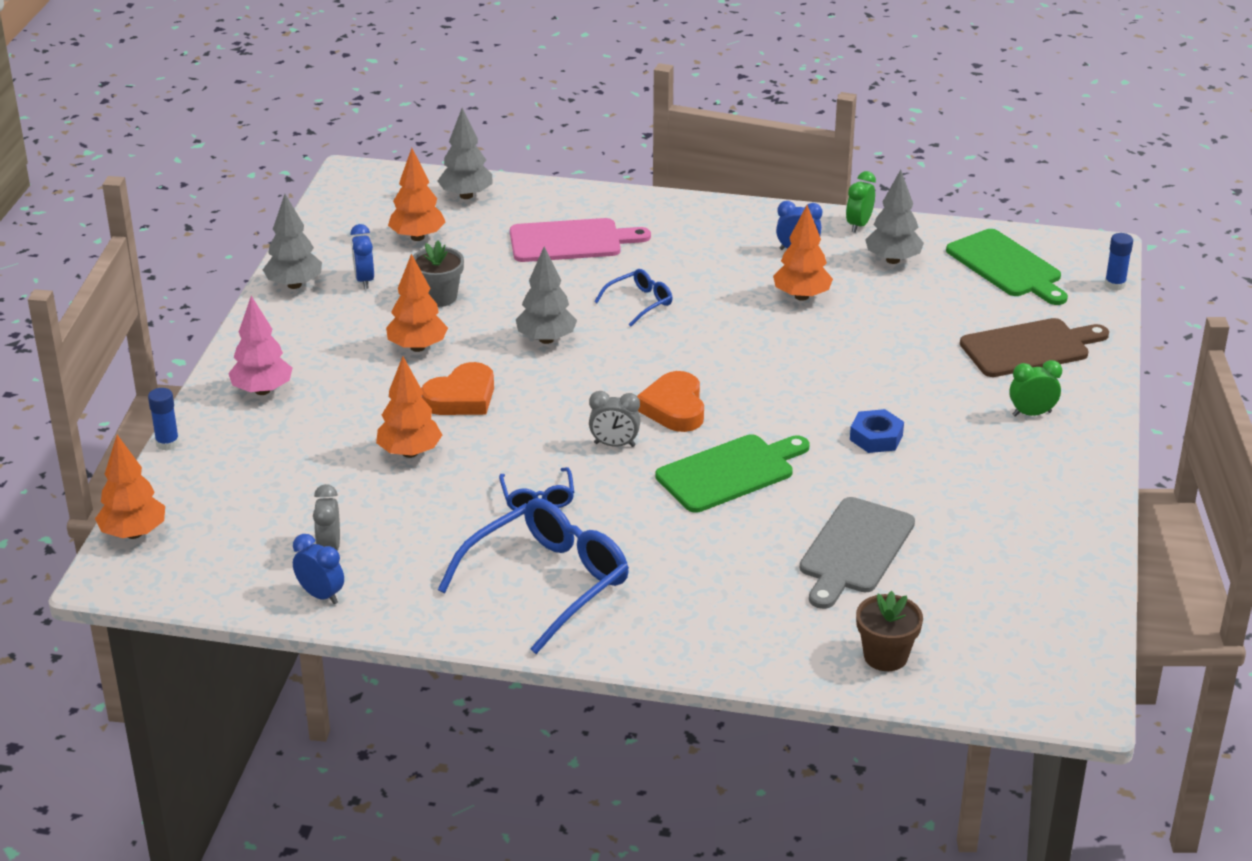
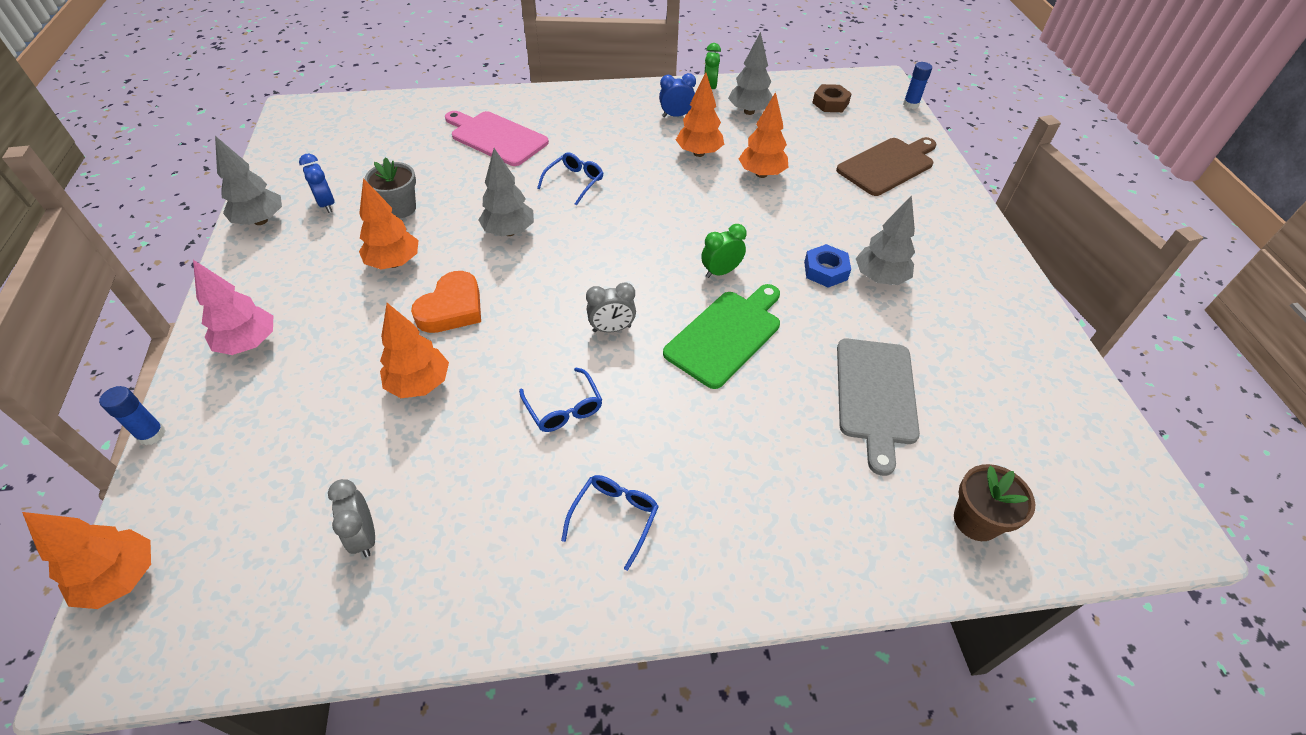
camera: 20 degrees left, 15 degrees up
blue clock [293,534,344,604] -> none
orange tree [388,148,446,241] -> orange tree moved to [739,92,788,178]
grey tree [438,108,493,199] -> grey tree moved to [856,195,915,285]
blue glasses [438,498,629,654] -> blue glasses [561,475,659,571], size x0.49
pink cutting board [510,218,651,262] -> pink cutting board turned 120 degrees counterclockwise [445,111,549,166]
orange heart [637,371,704,432] -> none
green cutting board [946,229,1068,305] -> brown nut [812,84,852,112]
green clock [1009,360,1062,417] -> green clock moved to [701,224,747,278]

